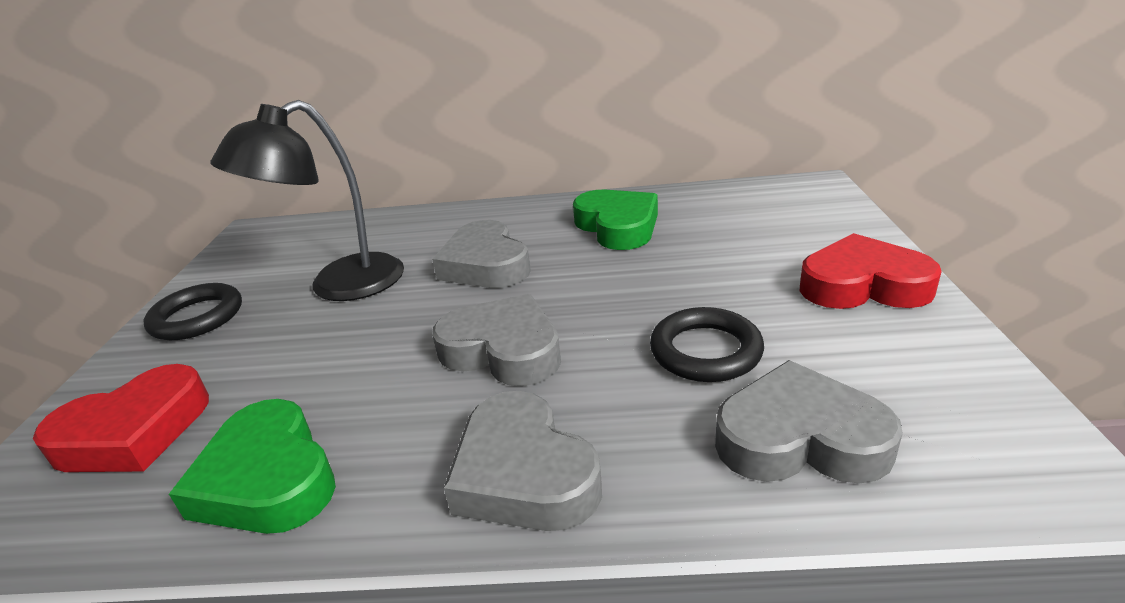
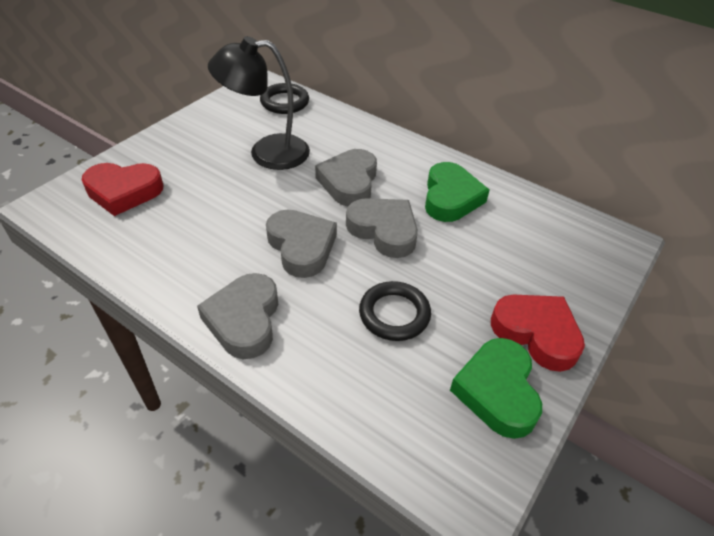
camera: 30 degrees right, 15 degrees up
black ring [144,283,242,340] -> black ring moved to [260,83,309,114]
green heart [169,399,336,534] -> green heart moved to [450,338,542,439]
grey heart [715,360,903,484] -> grey heart moved to [346,198,418,258]

